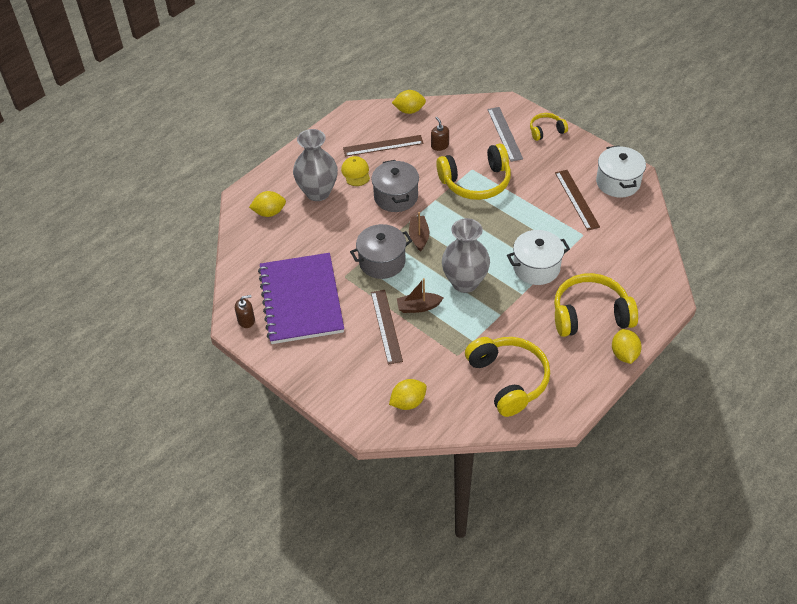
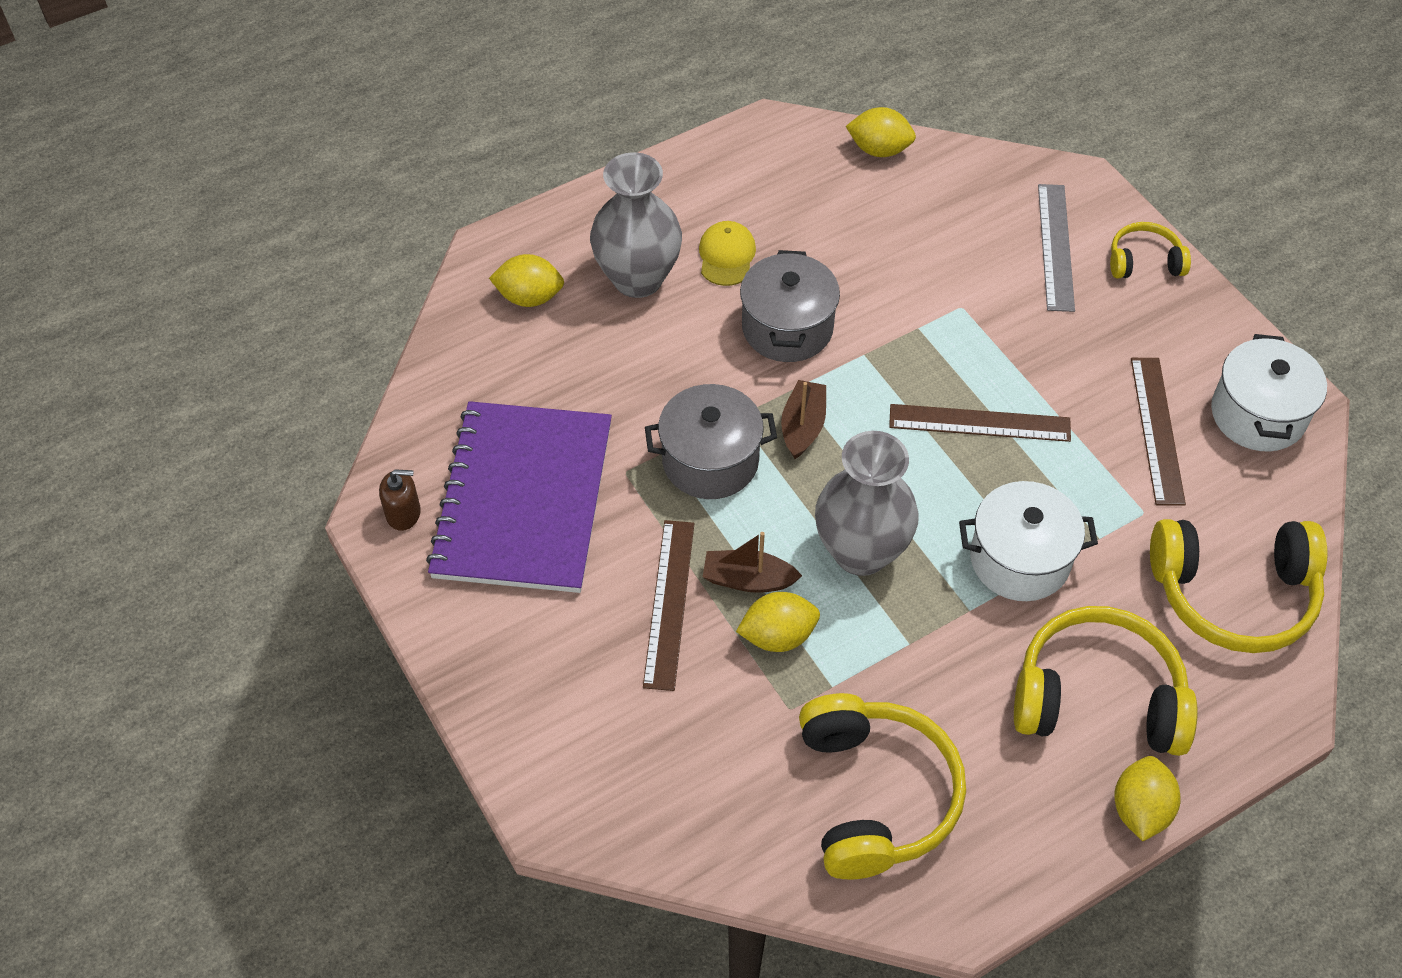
camera: 15 degrees right, 5 degrees up
brown ruler [343,135,424,157] -> brown ruler moved to [889,404,1071,442]
yellow lemon [389,379,427,410] -> yellow lemon moved to [736,592,820,652]
brown soap dispenser [431,117,449,151] -> none
yellow headphones [436,143,511,200] -> yellow headphones moved to [1150,519,1328,653]

